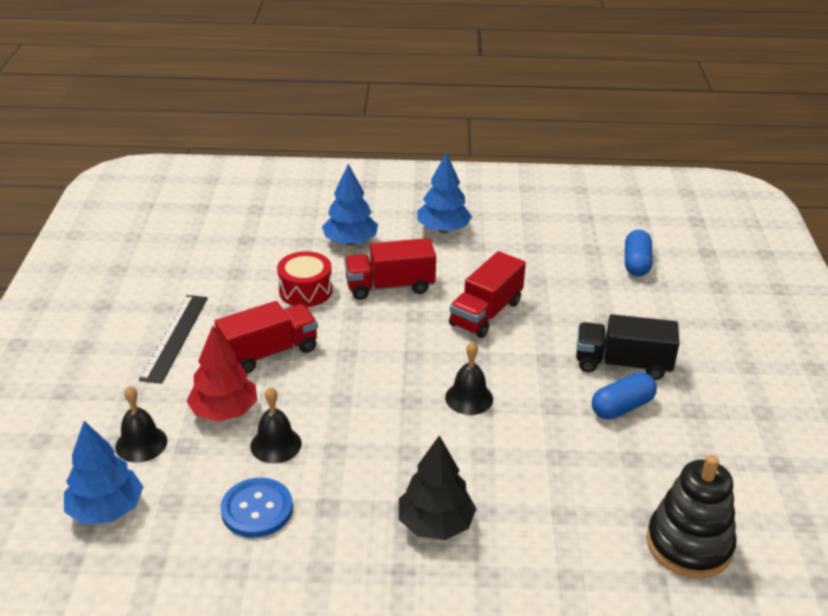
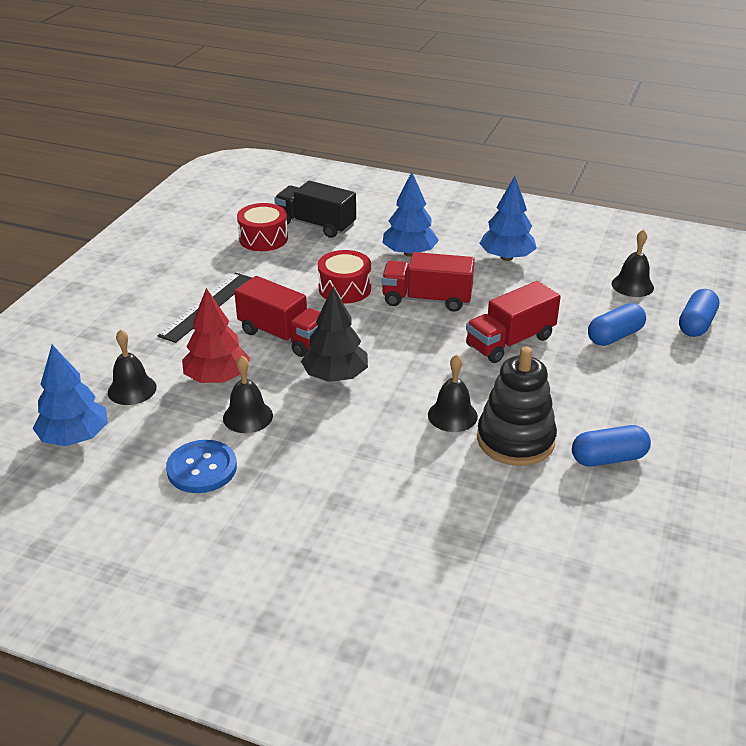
camera: 20 degrees right, 0 degrees up
red truck [215,301,318,373] -> red truck turned 45 degrees clockwise [234,276,320,357]
black tree [399,435,477,540] -> black tree moved to [301,287,368,382]
black truck [576,314,680,380] -> black truck moved to [274,181,356,238]
black stacking toy [647,455,736,578] -> black stacking toy moved to [477,346,557,466]
none -> red drum [237,203,288,251]
none -> blue capsule [588,303,646,346]
none -> black bell [612,229,654,297]

